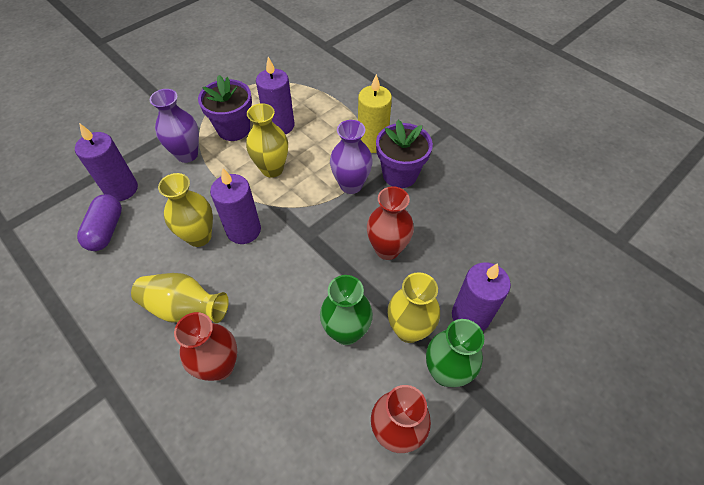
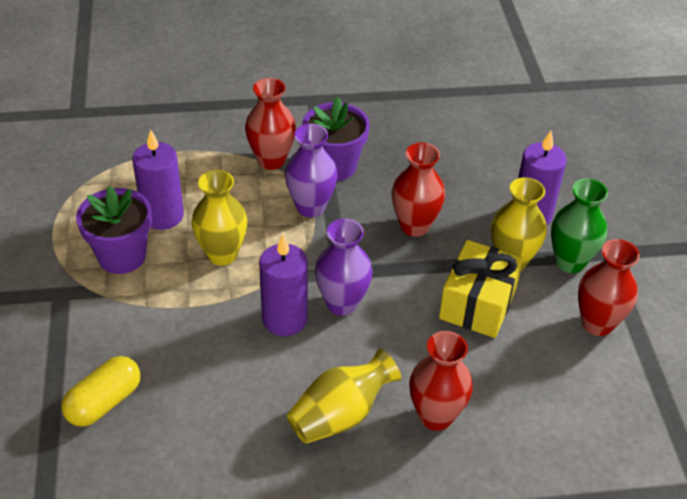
camera: 55 degrees left, 10 degrees down
purple candle [75,123,138,201] -> yellow capsule [61,356,141,427]
purple capsule [77,194,122,251] -> none
purple vase [150,89,199,163] -> purple vase moved to [315,219,372,316]
yellow vase [158,173,213,247] -> none
green vase [320,275,373,345] -> yellow gift [439,240,523,338]
yellow candle [358,74,392,153] -> red vase [245,78,296,170]

